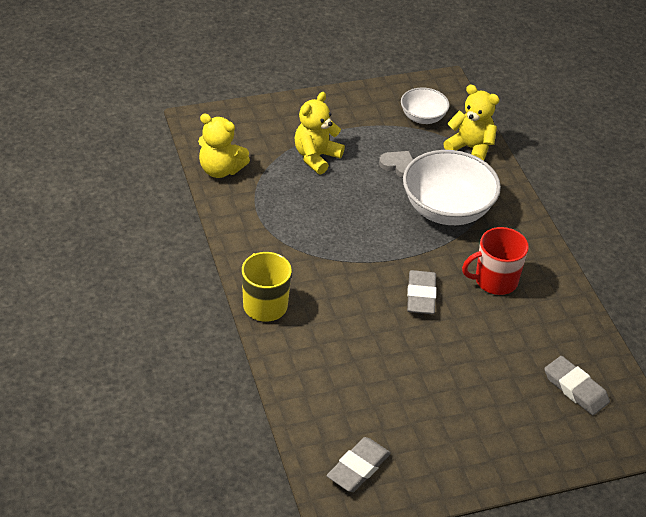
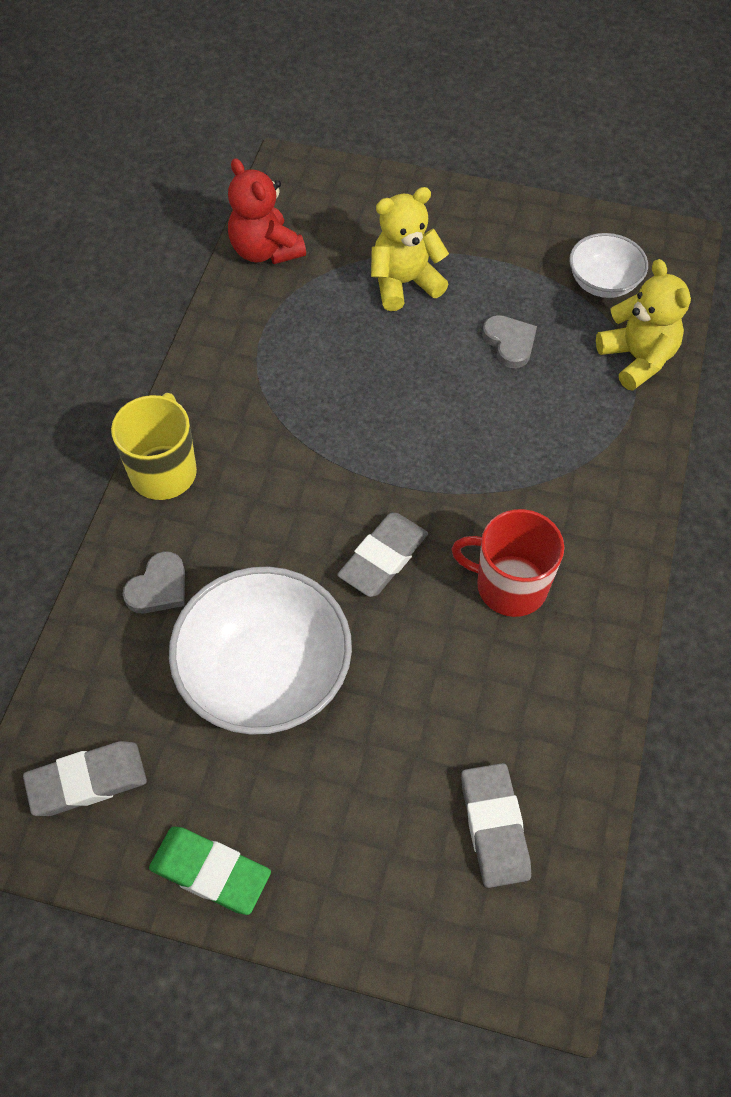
camera: 35 degrees right, 15 degrees up
yellow teddy bear [198,114,250,178] -> red teddy bear [228,158,306,264]
white bowl [403,150,501,225] -> white bowl moved to [169,567,352,735]
none -> grey heart [123,551,185,613]
none -> green eraser [149,827,271,915]

